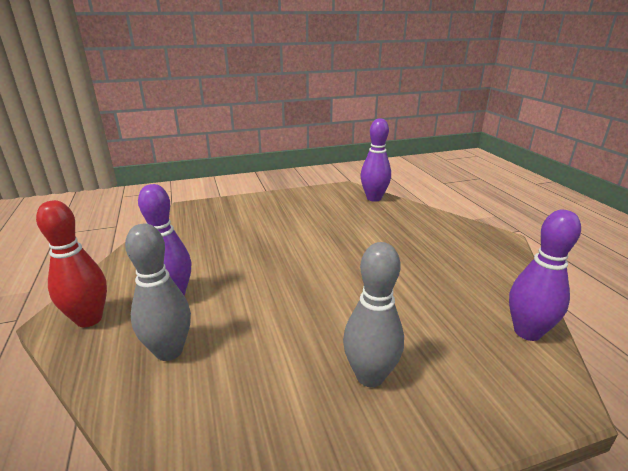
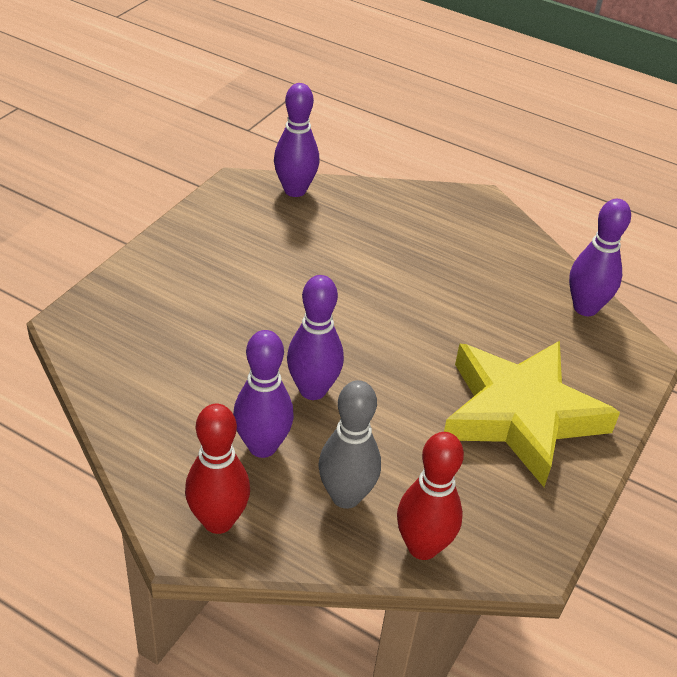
camera: 45 degrees left, 15 degrees up
grey bowling pin [343,242,404,387] -> yellow star [444,341,620,487]
none -> purple bowling pin [287,275,344,400]
none -> red bowling pin [397,432,464,560]

